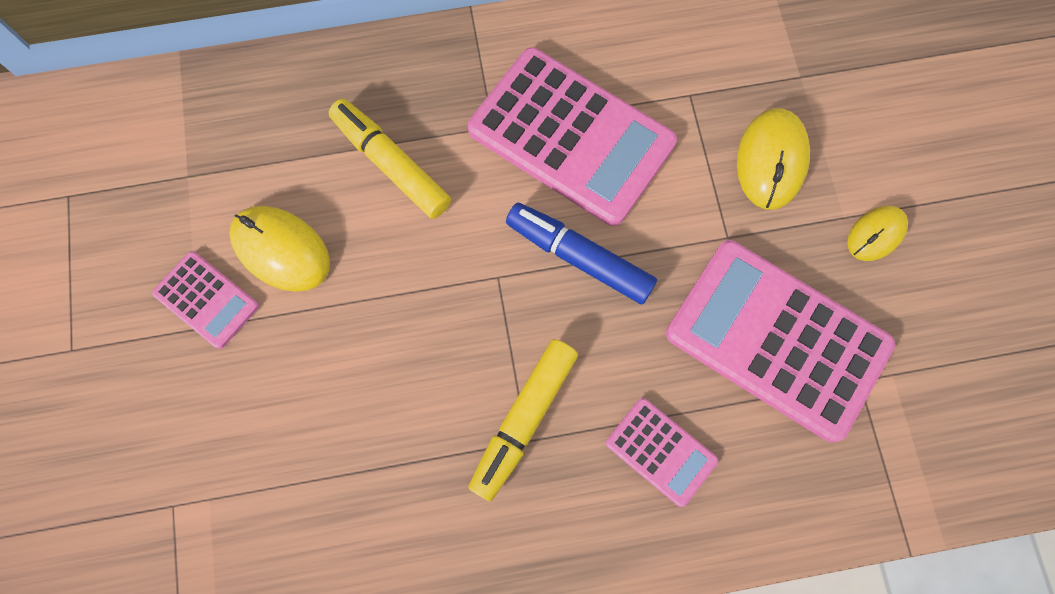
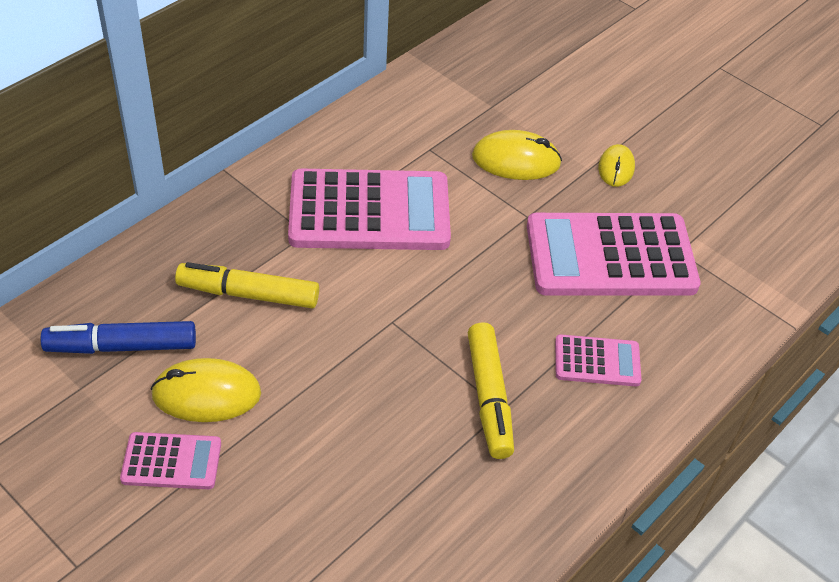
camera: 40 degrees left, 25 degrees down
blue marker [506,203,657,305] -> blue marker moved to [41,321,196,354]
yellow mouse [737,108,810,210] -> yellow mouse turned 60 degrees counterclockwise [472,130,562,180]

